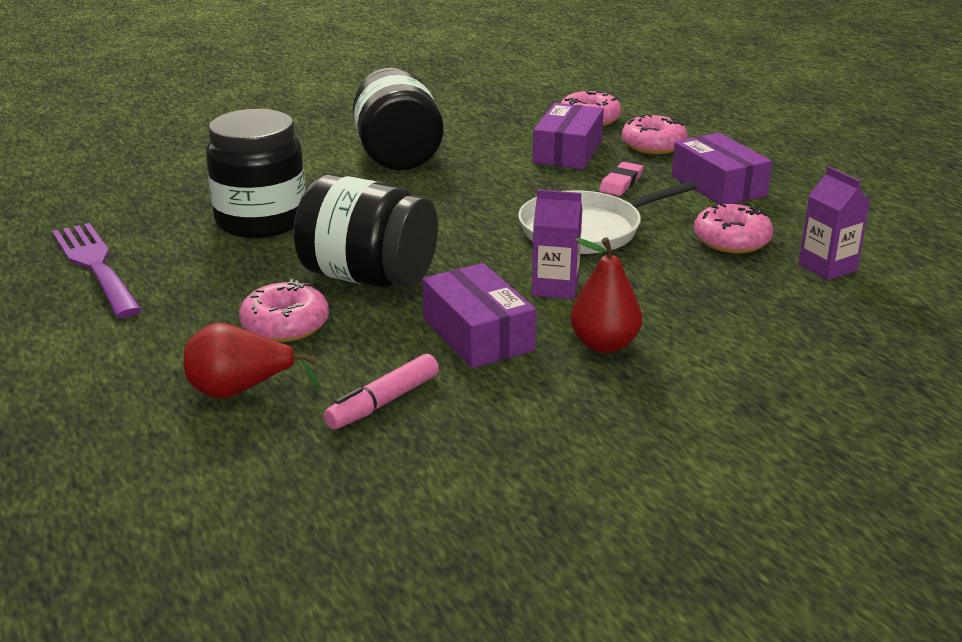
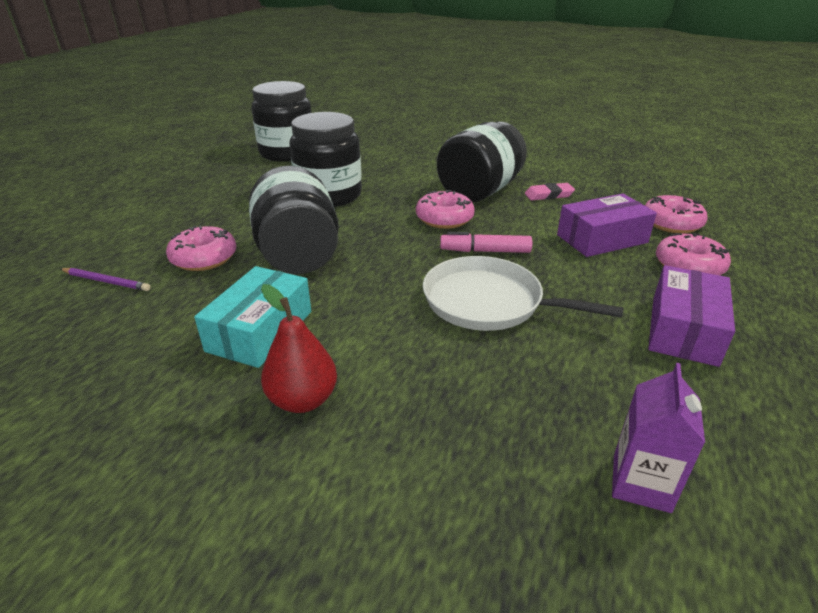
camera: 50 degrees right, 5 degrees up
purple fork [52,223,142,318] -> none
red pear [184,323,320,399] -> purple pencil [61,268,151,291]
pink marker [324,354,439,429] -> pink marker moved to [440,232,532,253]
purple box [422,263,536,368] -> turquoise box [194,266,311,368]
purple carton [532,190,582,299] -> none
pink eraser [599,162,643,196] -> pink eraser moved to [525,183,575,200]
pink donut [694,203,773,253] -> pink donut moved to [416,190,475,229]
none -> black jar [251,81,311,162]

